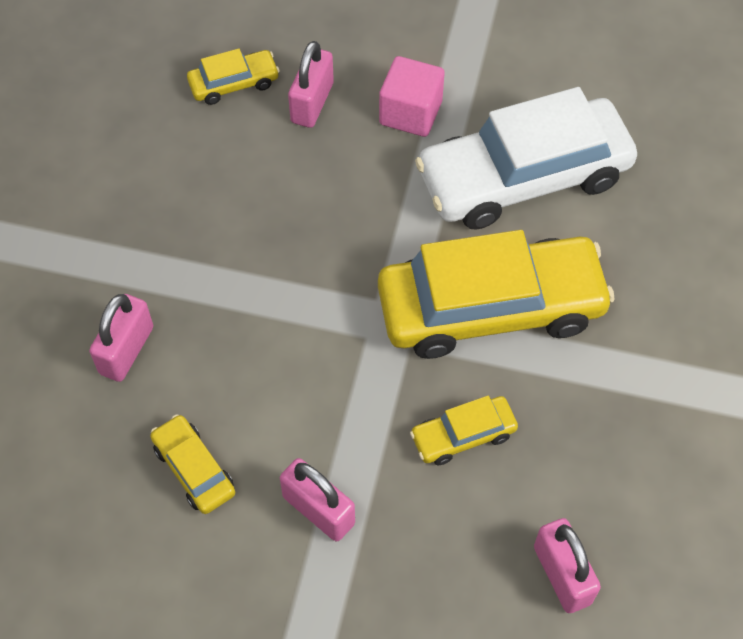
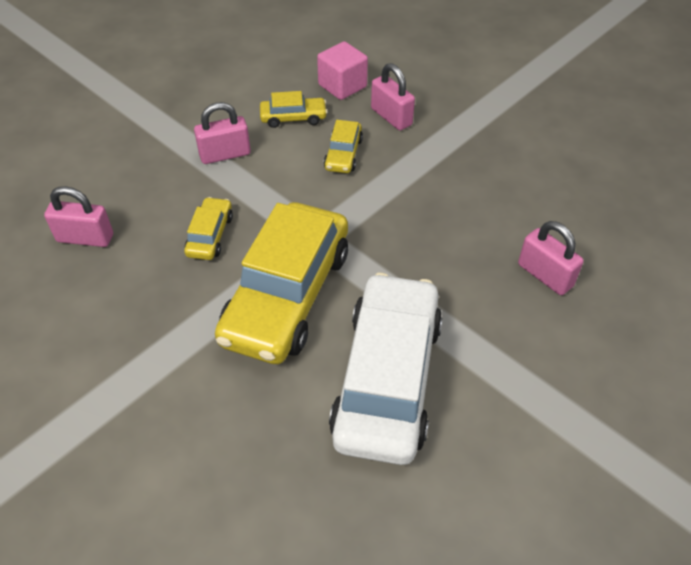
camera: 120 degrees right, 10 degrees down
yellow car [187,49,280,105] -> yellow car moved to [324,120,363,173]
pink cube [379,56,445,137] -> pink cube moved to [317,41,368,100]

